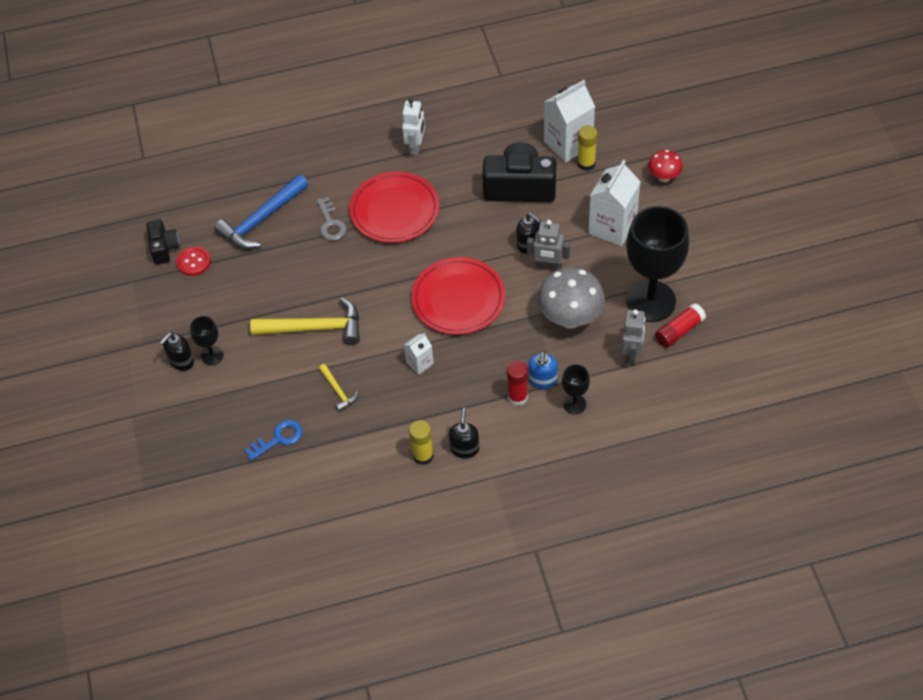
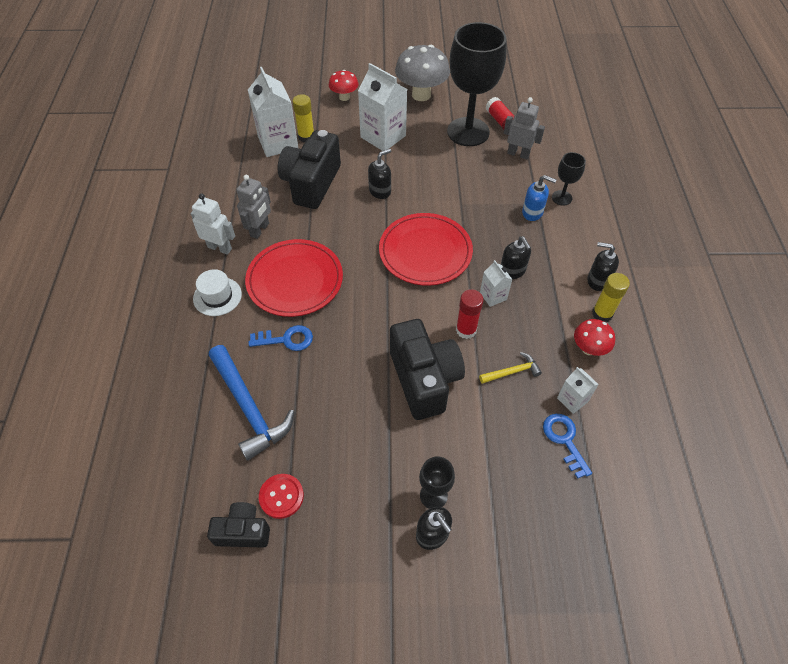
camera: 80 degrees left, 0 degrees up
yellow hammer [250,297,360,345] -> black camera [390,319,465,420]
grey key [317,197,346,241] -> blue key [249,325,313,351]
red glue stick [507,360,528,406] -> red glue stick moved to [456,289,484,339]
grey robot [527,220,570,271] -> grey robot moved to [236,175,271,239]
grey mushroom [538,267,605,329] -> grey mushroom moved to [395,45,450,101]
none -> white hat [193,269,242,316]
none -> black soap dispenser [501,236,531,279]
none -> white carton [557,367,599,414]
none -> red mushroom [574,319,615,356]

